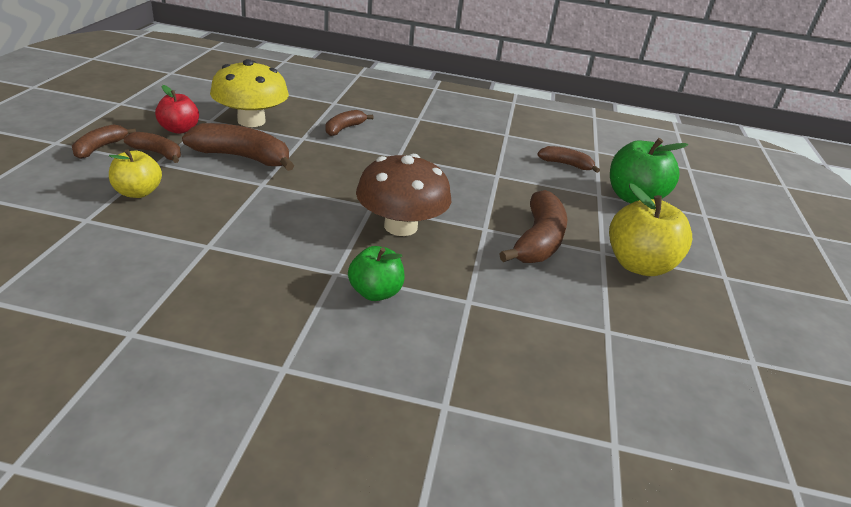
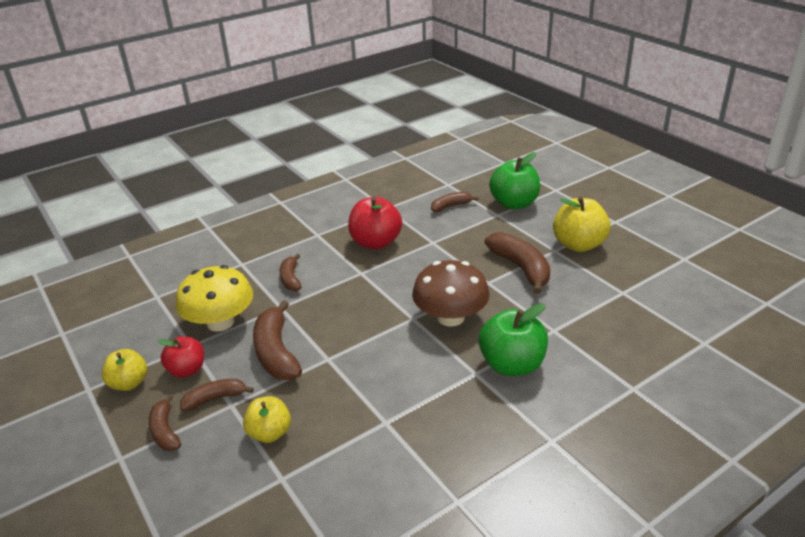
camera: 40 degrees left, 0 degrees up
brown banana [182,123,294,171] -> brown banana turned 75 degrees counterclockwise [253,300,302,380]
green apple [348,246,405,301] -> green apple [479,303,548,376], size x1.59
none -> yellow apple [102,349,147,391]
none -> red apple [348,197,402,249]

